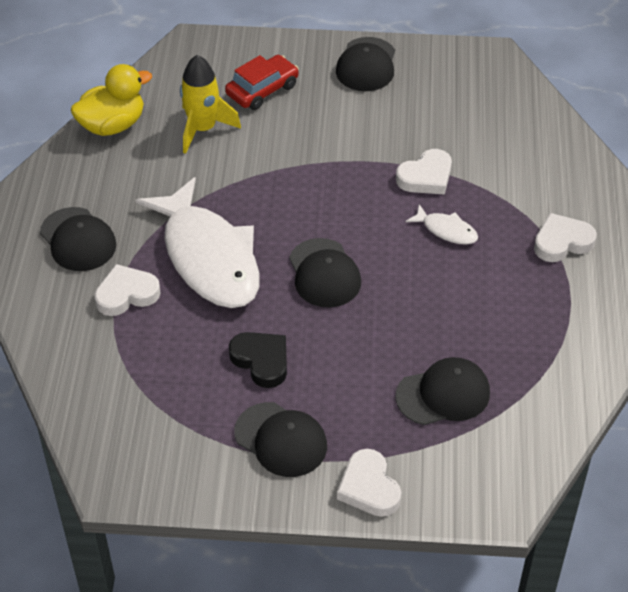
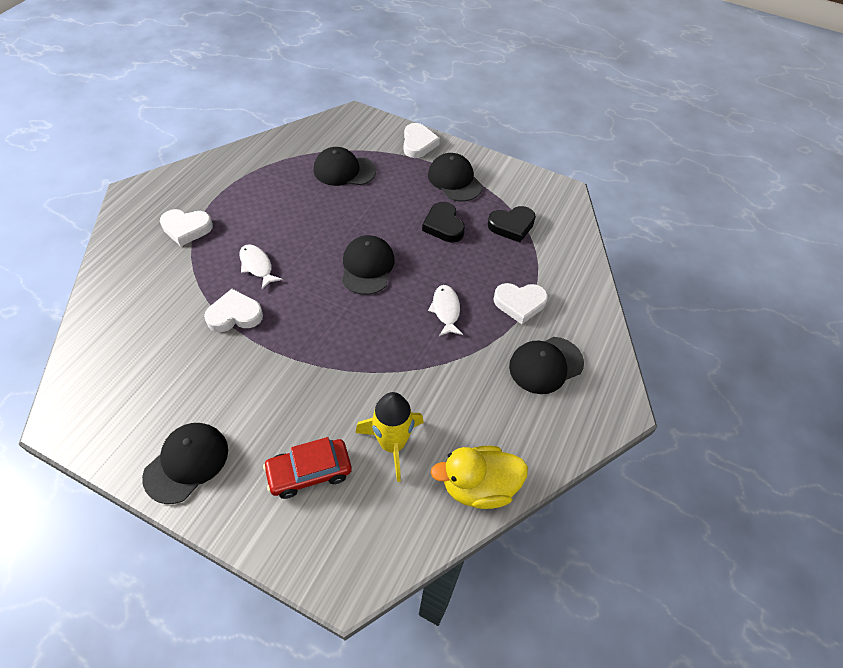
camera: 160 degrees left, 5 degrees up
black cap [40,207,116,271] -> black cap turned 105 degrees counterclockwise [509,337,584,394]
white fish [136,177,260,308] -> white fish [428,285,463,336], size x0.42
none -> black heart [488,206,536,242]

